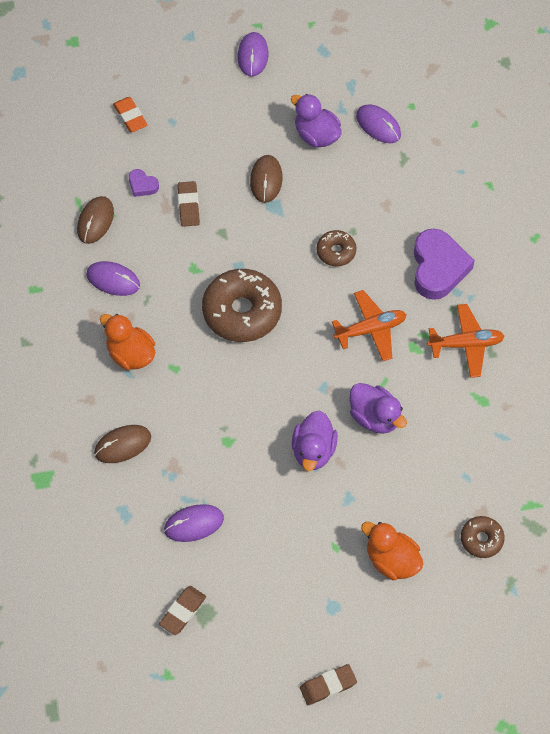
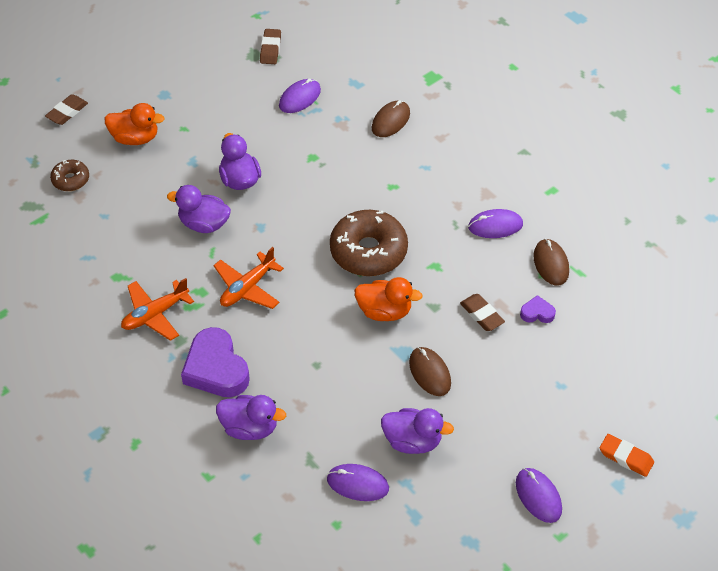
camera: 150 degrees right, 10 degrees down
orange duck [100,314,155,370] -> orange duck moved to [355,277,423,321]
orange eraser [113,97,147,132] -> orange eraser moved to [600,434,654,477]
brown eraser [300,664,357,705] -> brown eraser moved to [45,94,88,125]
brown donut [317,230,356,266] -> none
none -> purple duck [216,395,286,440]

